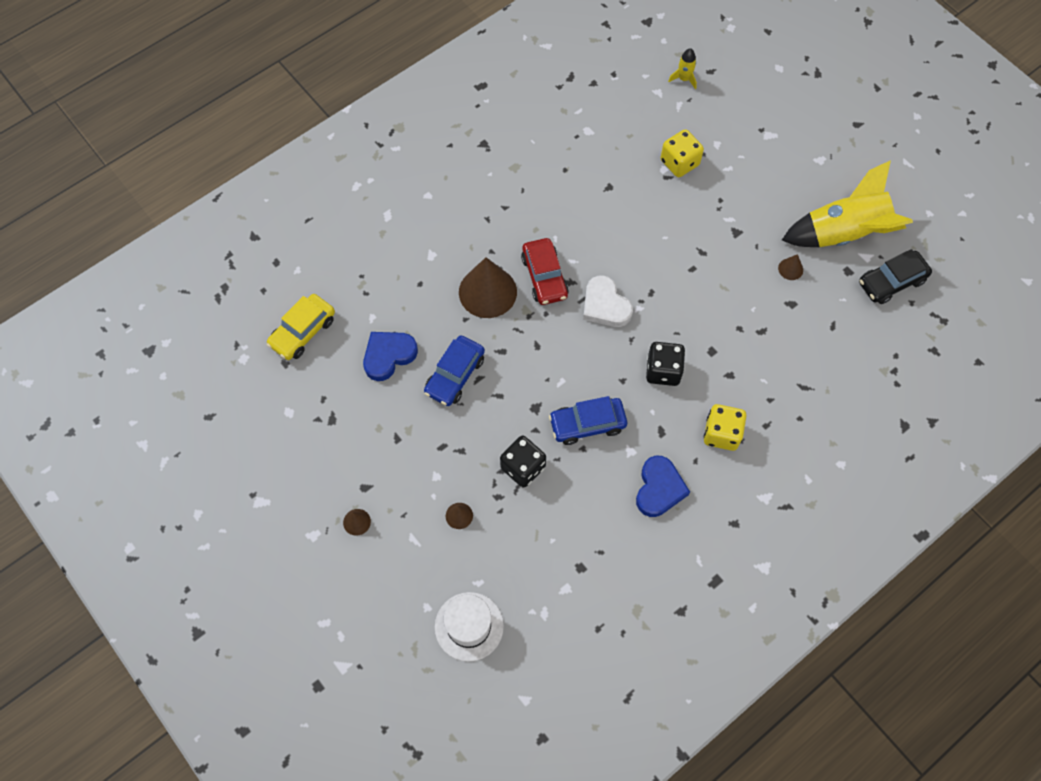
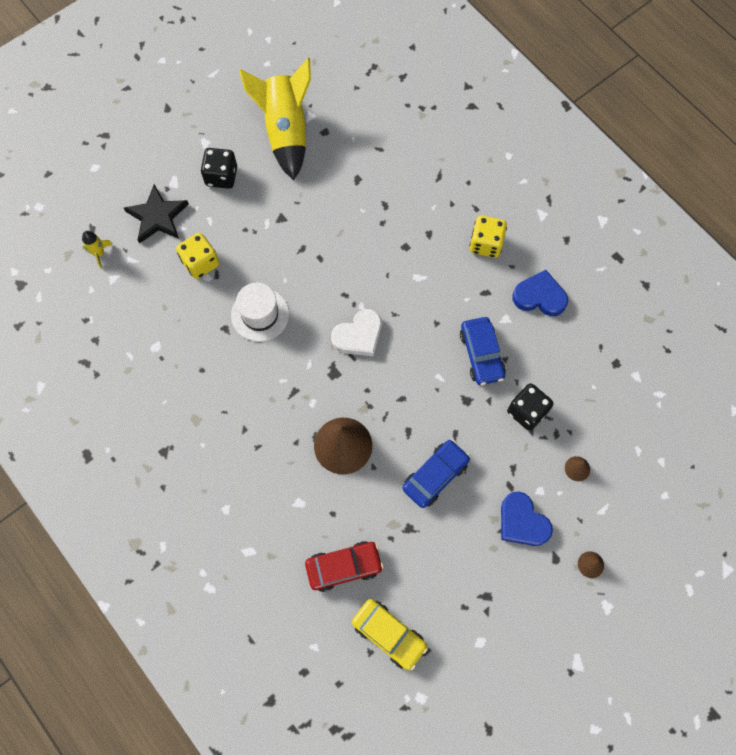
camera: 90 degrees left, 5 degrees up
blue heart [363,332,418,381] -> blue heart moved to [501,491,553,546]
blue car [424,336,485,406] -> blue car turned 75 degrees counterclockwise [402,440,470,508]
white hat [435,592,504,662] -> white hat moved to [231,283,289,342]
red car [521,238,569,305] -> red car moved to [305,541,384,592]
black dice [646,342,685,386] -> black dice moved to [201,148,237,189]
brown cone [778,254,803,280] -> none
black car [859,249,932,304] -> none
none -> black star [124,184,189,244]

